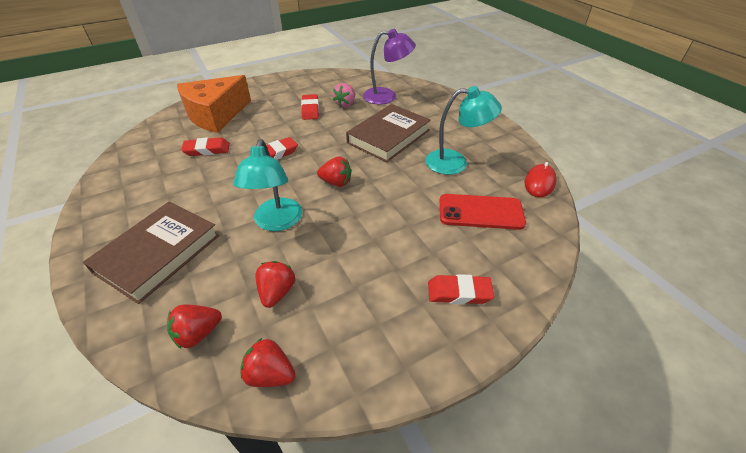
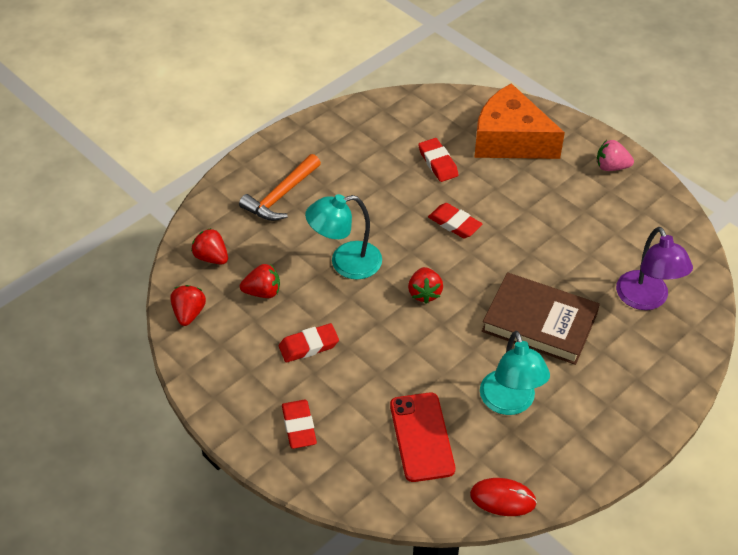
camera: 75 degrees right, 5 degrees up
brown book [83,202,220,304] -> orange hammer [239,154,321,221]
red eraser [301,94,319,120] -> red eraser moved to [279,323,339,362]
pink strawberry [332,83,355,107] -> pink strawberry moved to [597,140,634,171]

